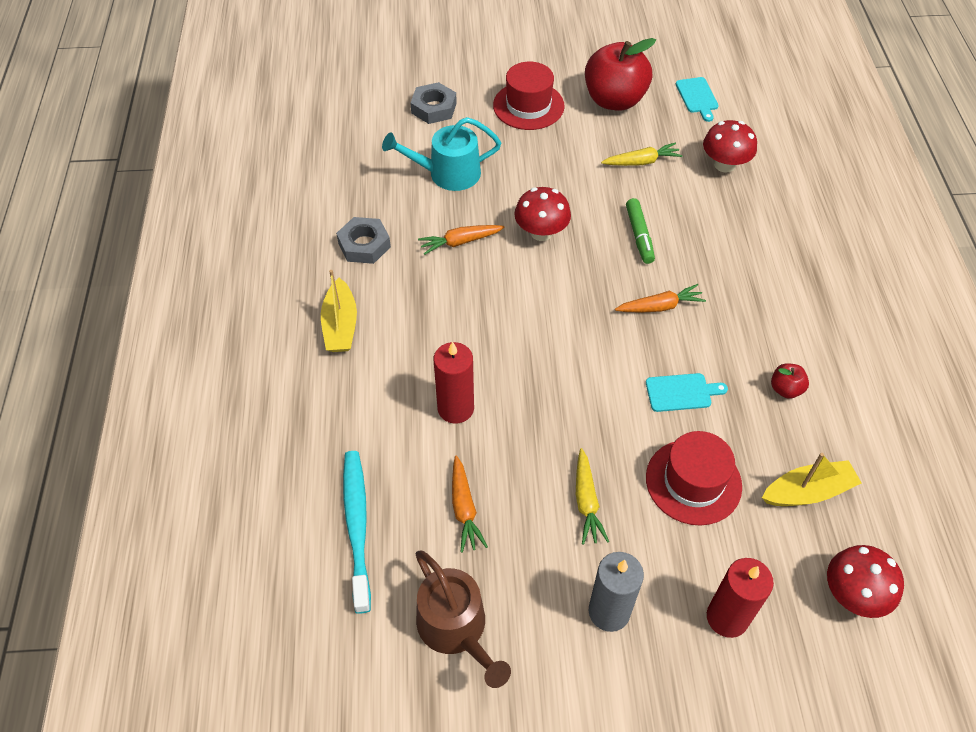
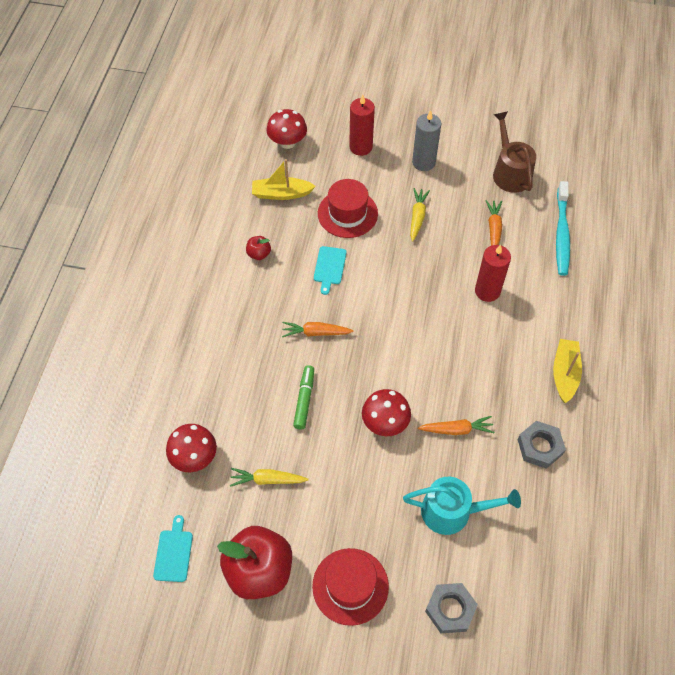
camera: 165 degrees left, 5 degrees up
turquoise cutting board [646,373,728,412] -> turquoise cutting board turned 90 degrees counterclockwise [314,246,347,295]

